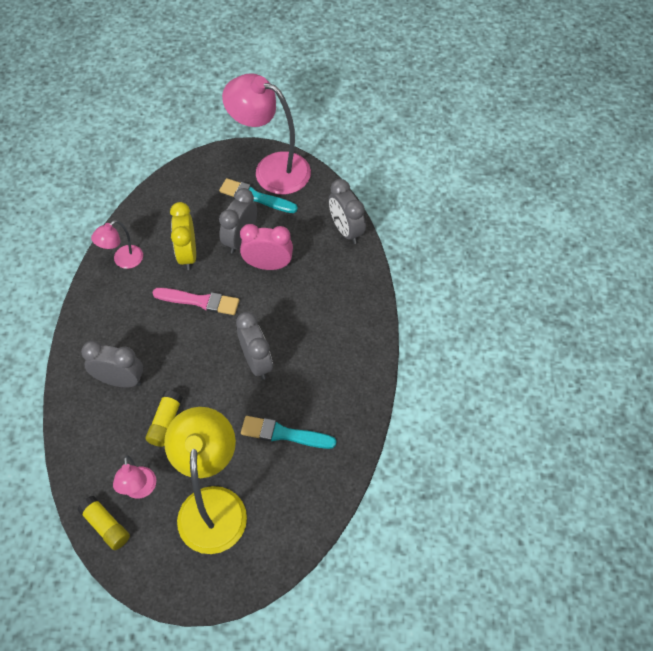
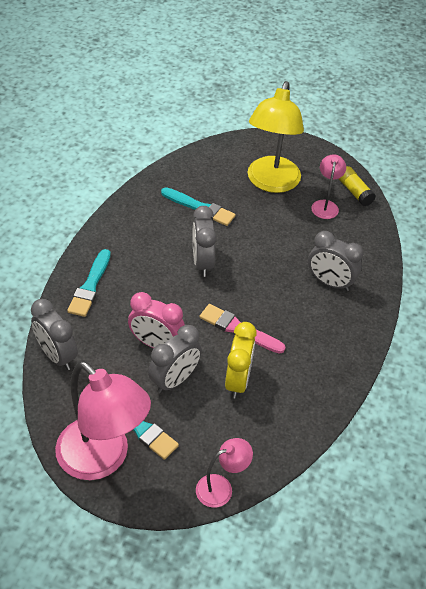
camera: 165 degrees left, 10 degrees down
pink lamp [91,220,143,269] -> pink lamp moved to [196,438,253,508]
yellow glue stick [145,390,183,447] -> none
grey clock [329,179,366,244] -> grey clock turned 150 degrees clockwise [31,299,78,370]
none -> turquoise brush [67,249,111,317]

